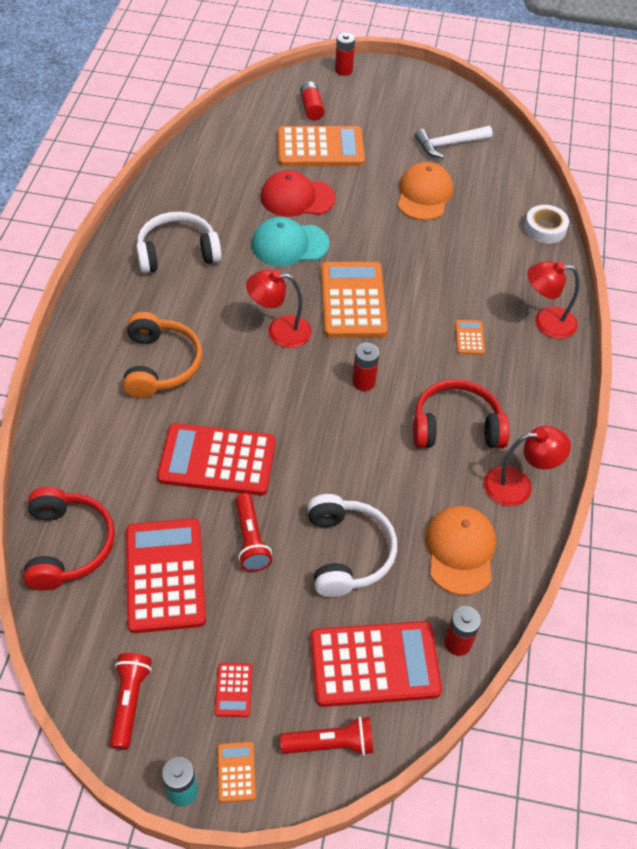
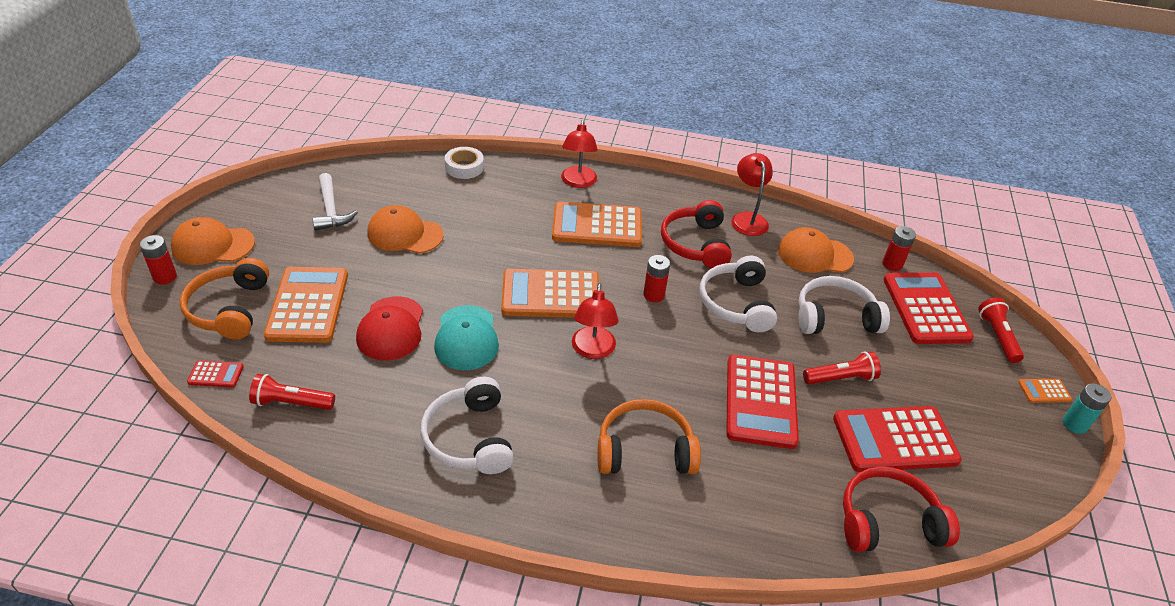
camera: 90 degrees left, 10 degrees down
red flashlight [110,653,152,750] -> red flashlight moved to [249,374,335,410]
red calculator [215,663,253,717] -> red calculator moved to [187,360,244,388]
red battery [300,81,325,120] -> orange headphones [180,258,269,339]
orange calculator [455,320,485,355] -> orange calculator [552,202,642,247], size x2.32
none -> orange cap [171,217,255,265]
none -> white headphones [699,256,777,332]

